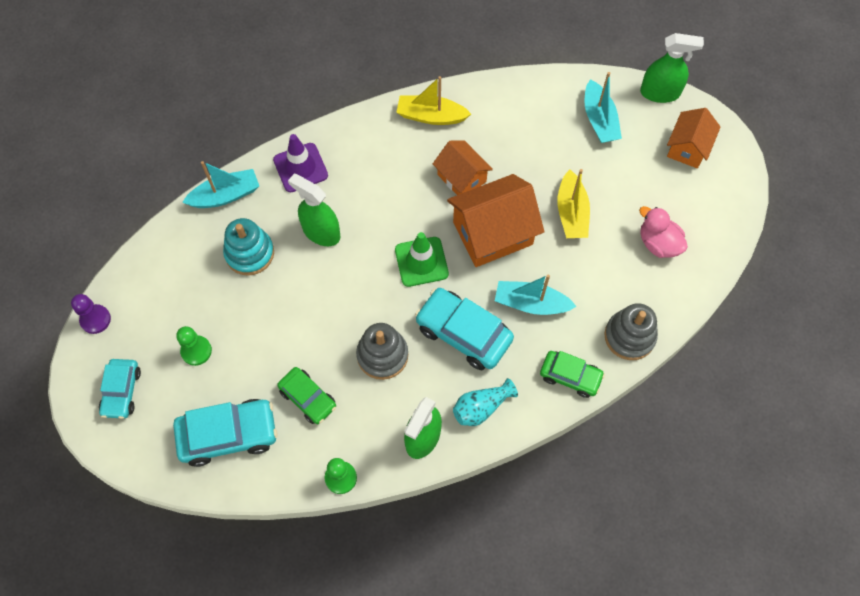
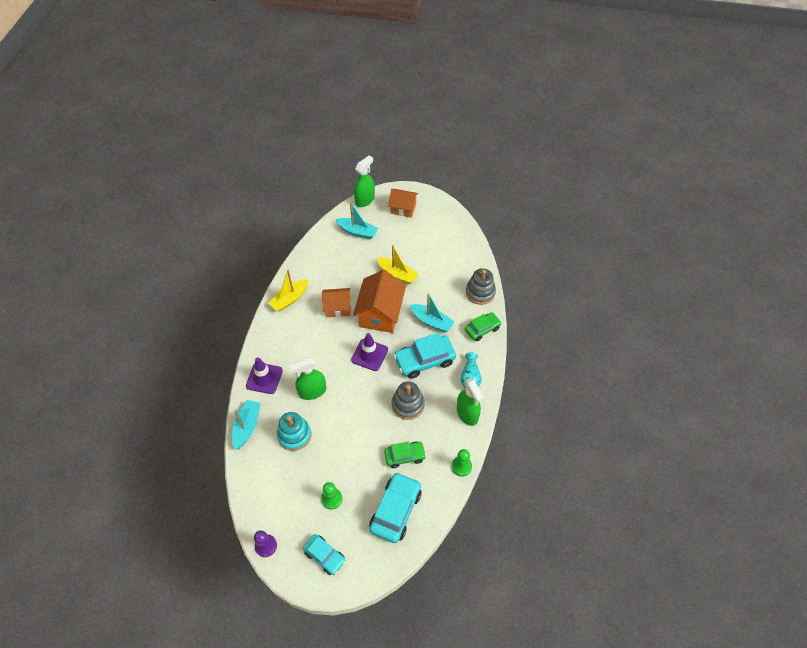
camera: 55 degrees left, 10 degrees down
green traffic cone [395,232,449,287] -> purple traffic cone [351,333,388,371]
turquoise boat [495,274,577,315] -> turquoise boat turned 105 degrees counterclockwise [410,293,454,332]
pink duck [639,206,688,258] -> none
orange house [667,108,721,168] -> orange house turned 45 degrees counterclockwise [388,189,418,218]

